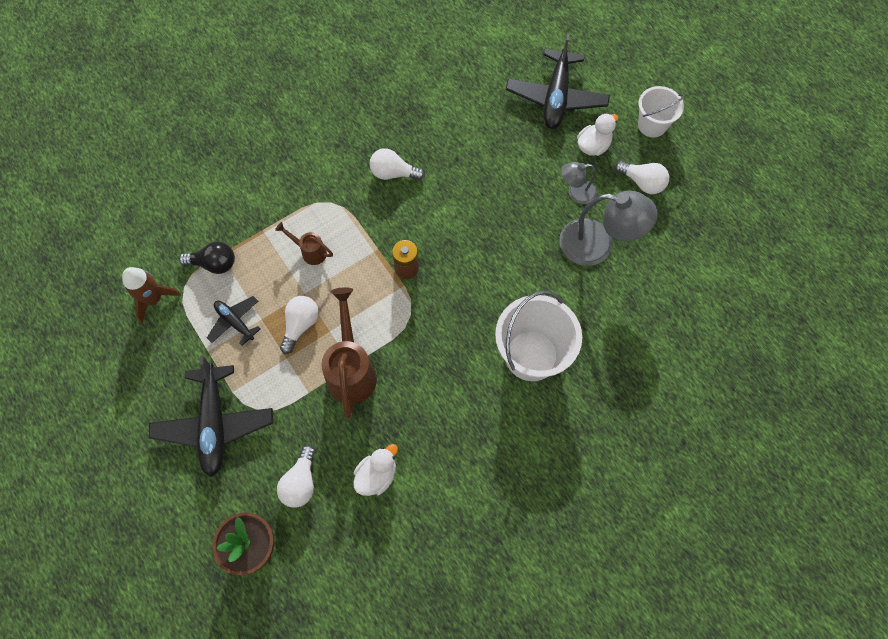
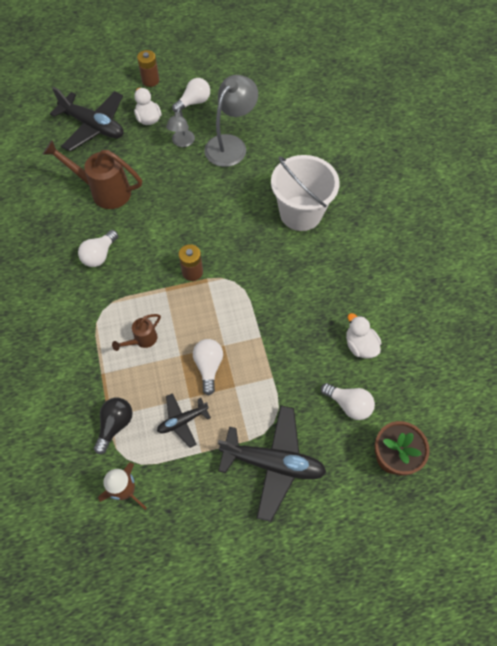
camera: 70 degrees left, 5 degrees down
white light bulb [280,296,319,354] -> white light bulb turned 45 degrees clockwise [193,339,223,395]
brown watering can [321,287,377,418] -> brown watering can moved to [43,140,142,209]
white bucket [638,86,684,137] -> brown battery [137,50,159,87]

